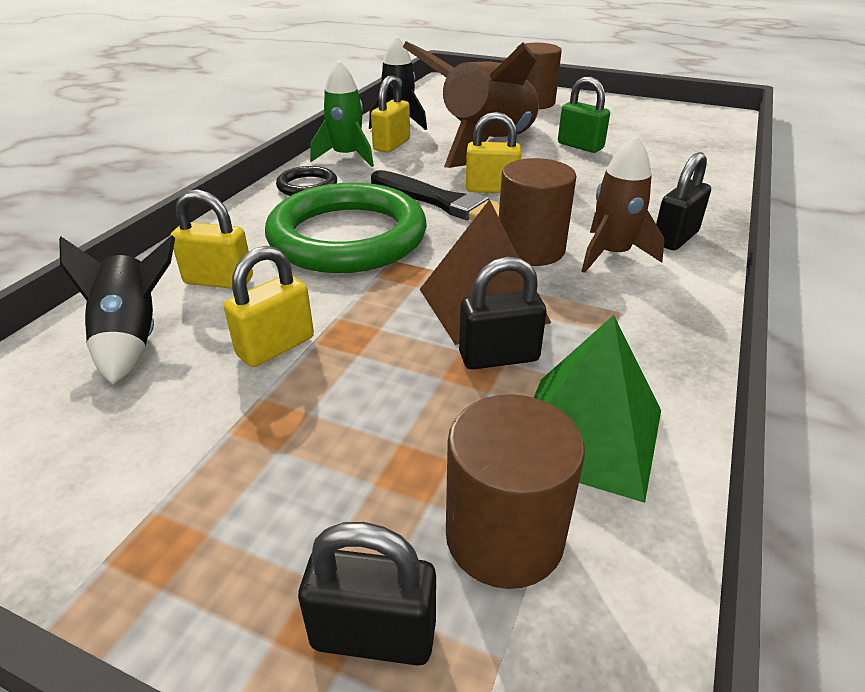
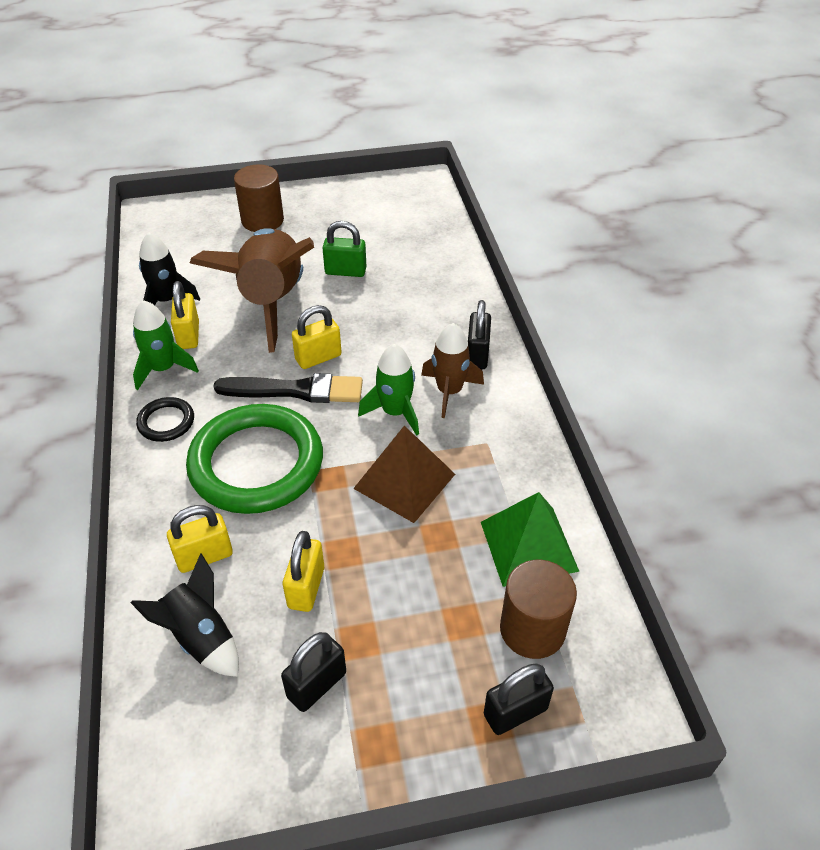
camera: 35 degrees left, 10 degrees up
black padlock [459,257,546,370] -> black padlock moved to [281,632,346,712]
brown cylinder [499,158,577,266] -> green rocket [358,344,419,435]

